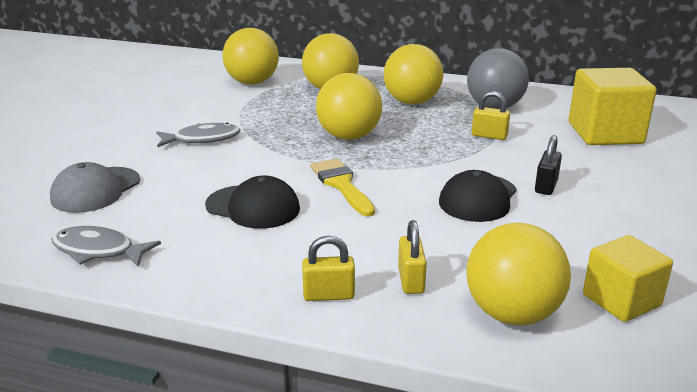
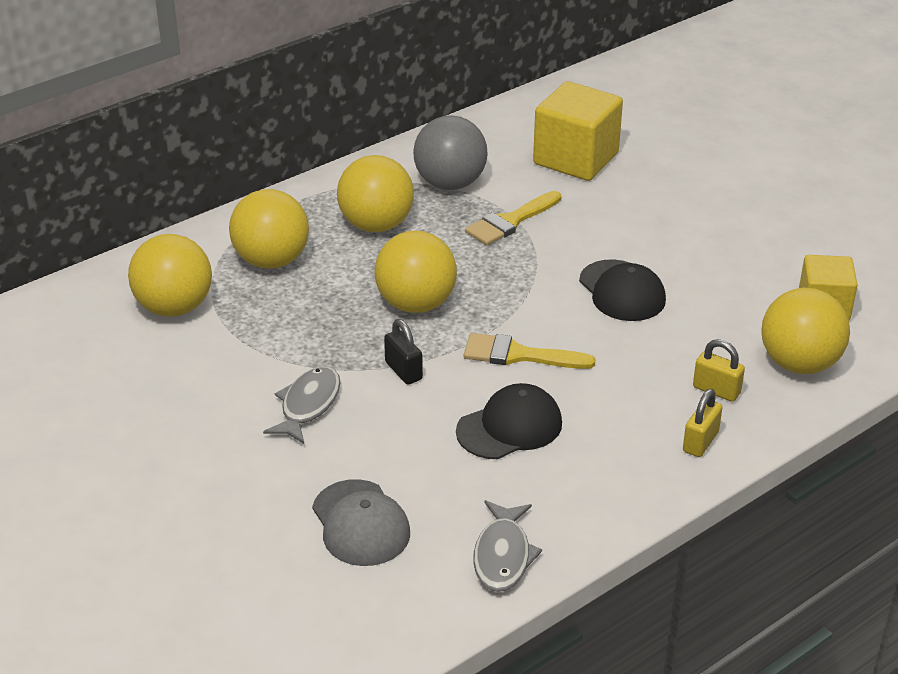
camera: 55 degrees left, 10 degrees up
grey fish [51,226,161,266] -> grey fish turned 45 degrees counterclockwise [473,500,542,592]
yellow padlock [472,91,510,140] -> yellow brush [465,191,561,245]
black padlock [535,135,562,195] -> black padlock moved to [384,319,423,385]

